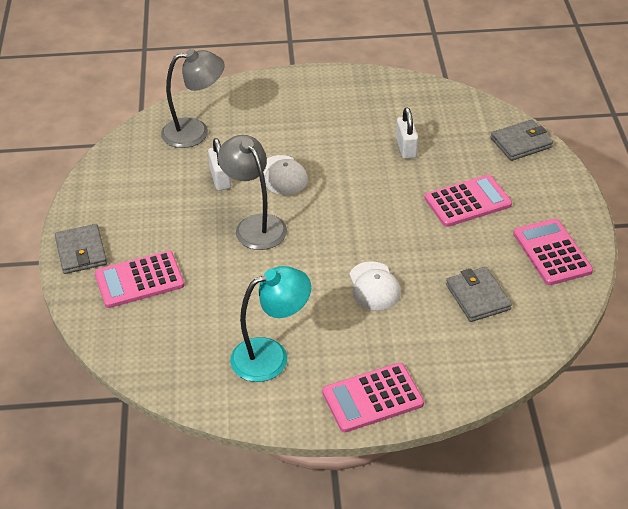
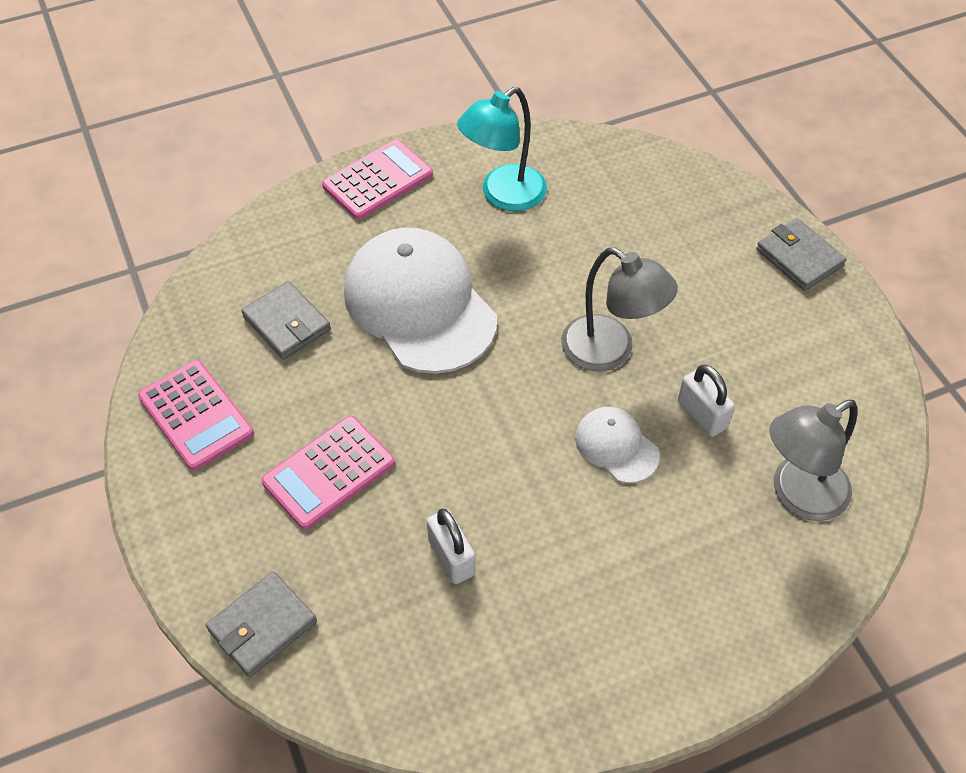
camera: 160 degrees right, 10 degrees up
pink calculator [95,251,185,308] -> none
white cap [349,261,401,310] -> white cap [344,227,497,374], size x2.11

